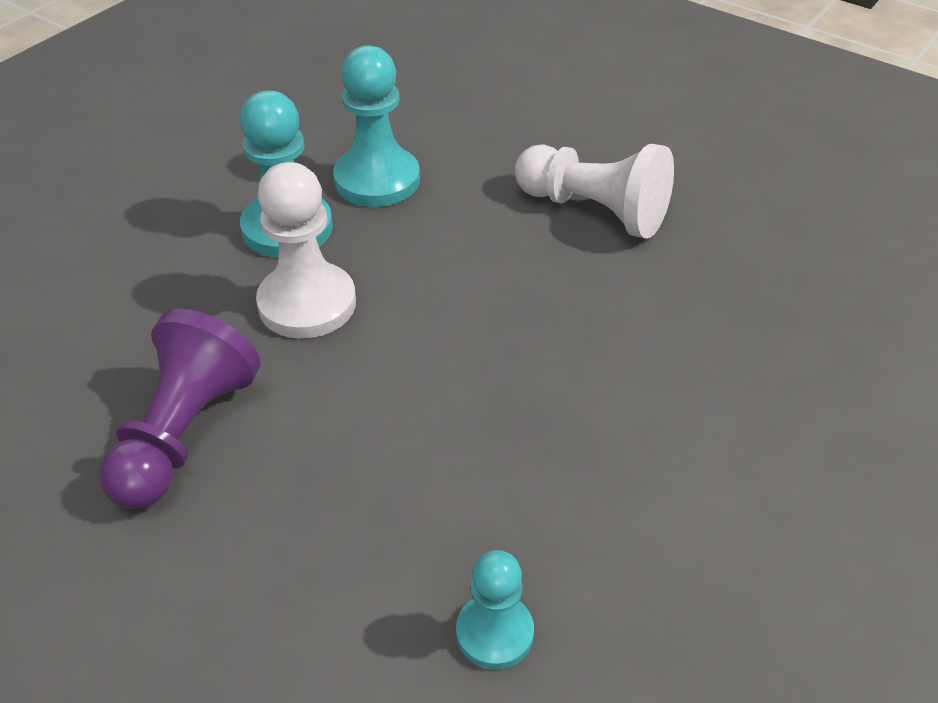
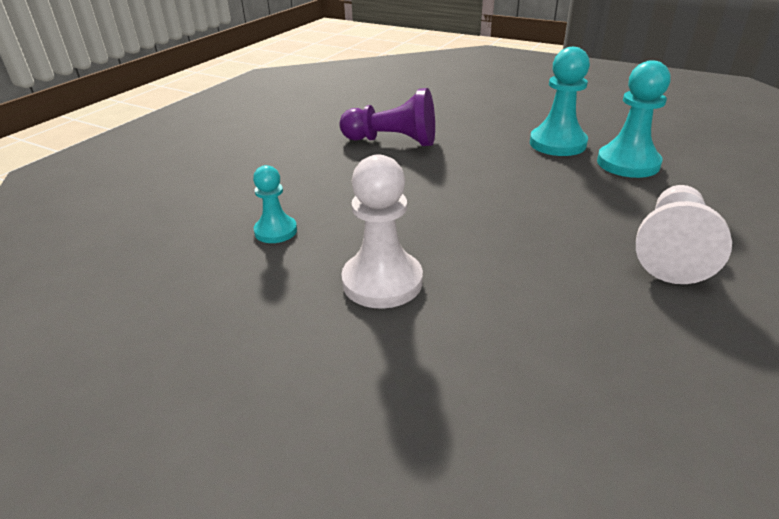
camera: 85 degrees right, 10 degrees down
white pawn [256,162,356,339] -> white pawn moved to [341,154,423,309]

